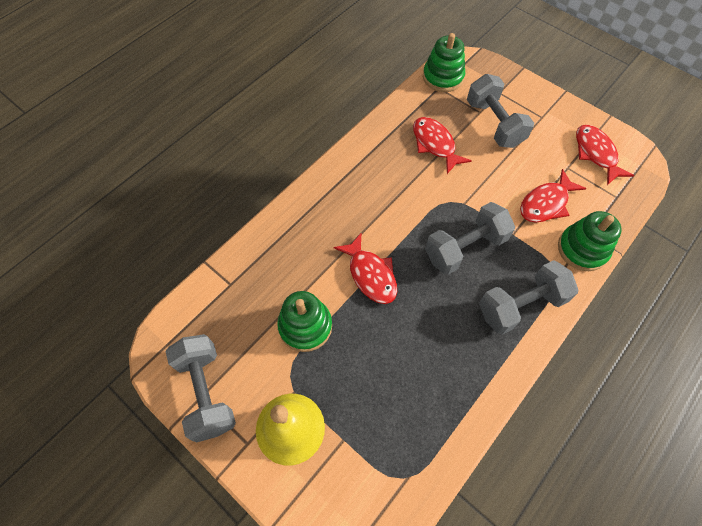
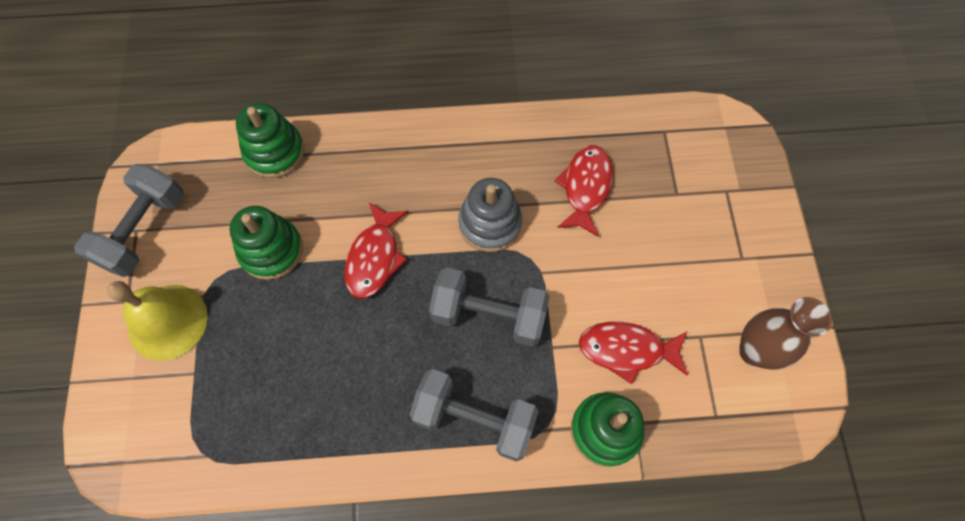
camera: 45 degrees right, 5 degrees up
green stacking toy [423,33,465,92] -> green stacking toy moved to [236,103,304,178]
grey dumbbell [467,74,534,148] -> none
red fish [576,125,634,185] -> brown vase [739,297,832,370]
none -> grey stacking toy [459,178,522,252]

